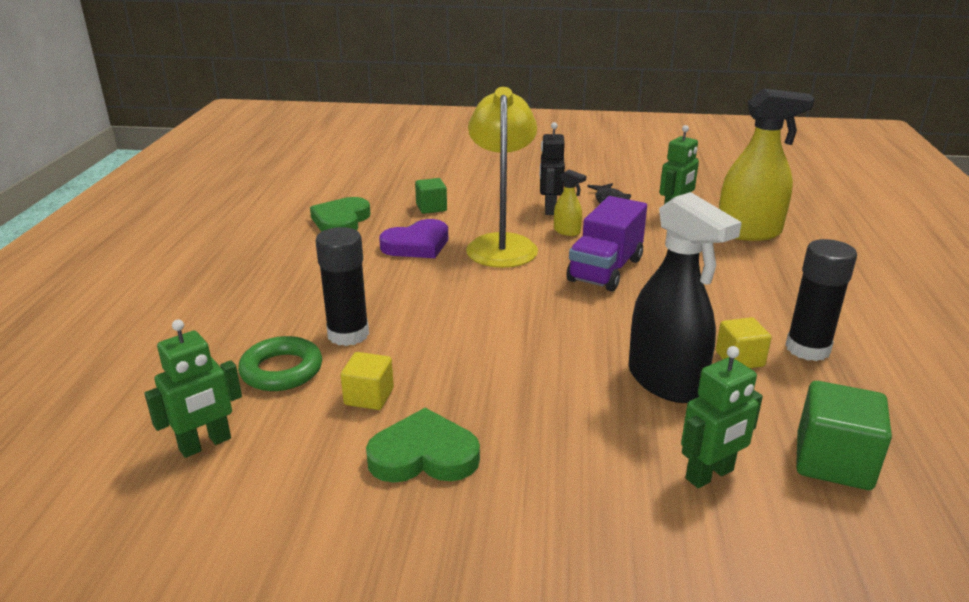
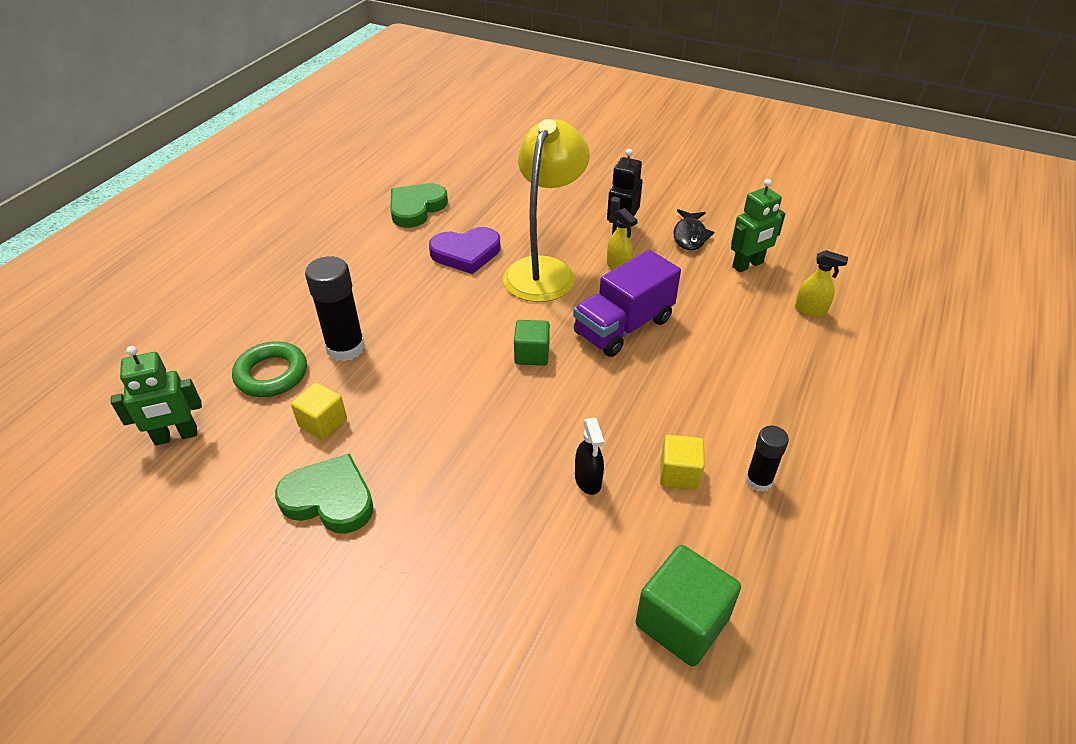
camera: 20 degrees right, 15 degrees up
green cube [415,178,447,214] -> green cube moved to [514,320,550,366]
black spray bottle [628,192,742,403] -> black spray bottle [575,417,604,495], size x0.45
green robot [681,346,763,488] -> none
yellow spray bottle [719,88,815,241] -> yellow spray bottle [795,250,848,317], size x0.45
black glue stick [785,239,857,361] -> black glue stick [745,425,789,492], size x0.60

